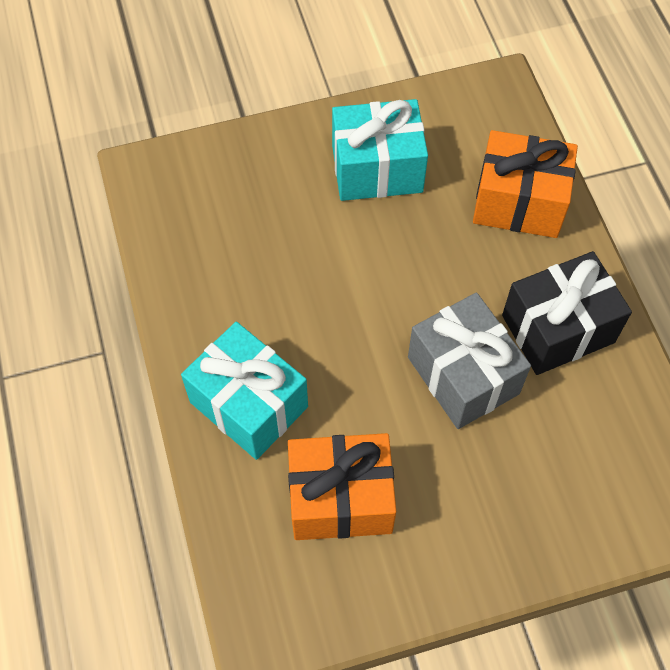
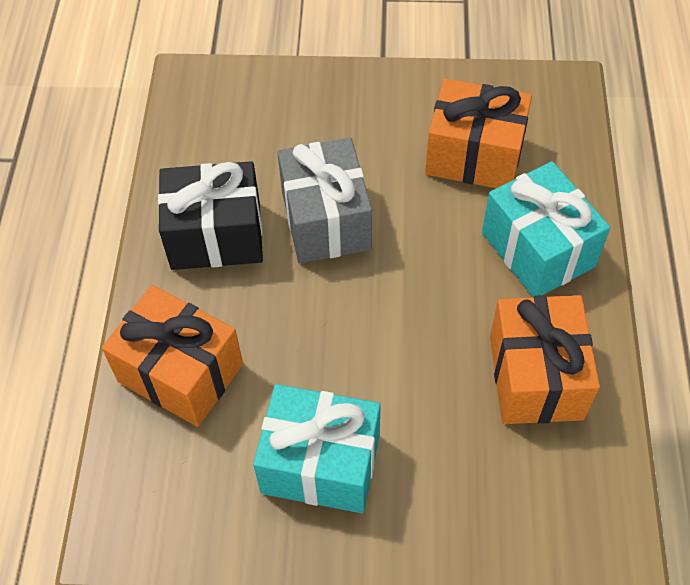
camera: 160 degrees left, 5 degrees down
none -> orange gift [490,295,600,424]

